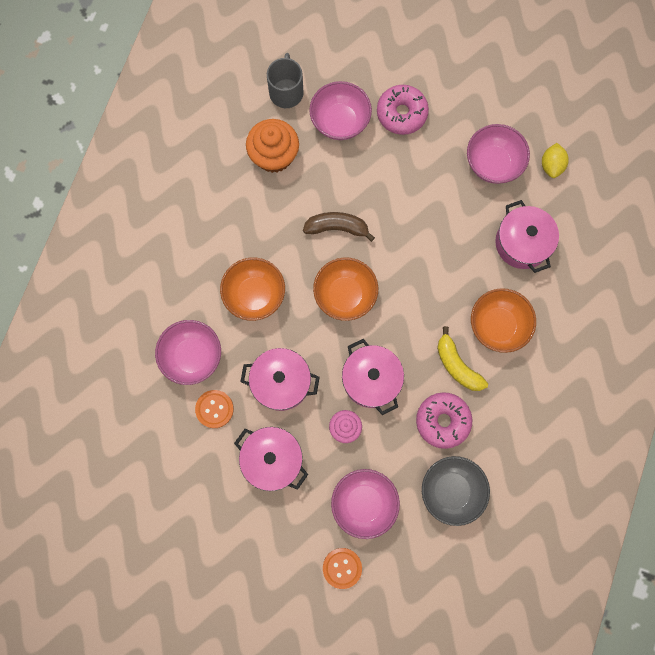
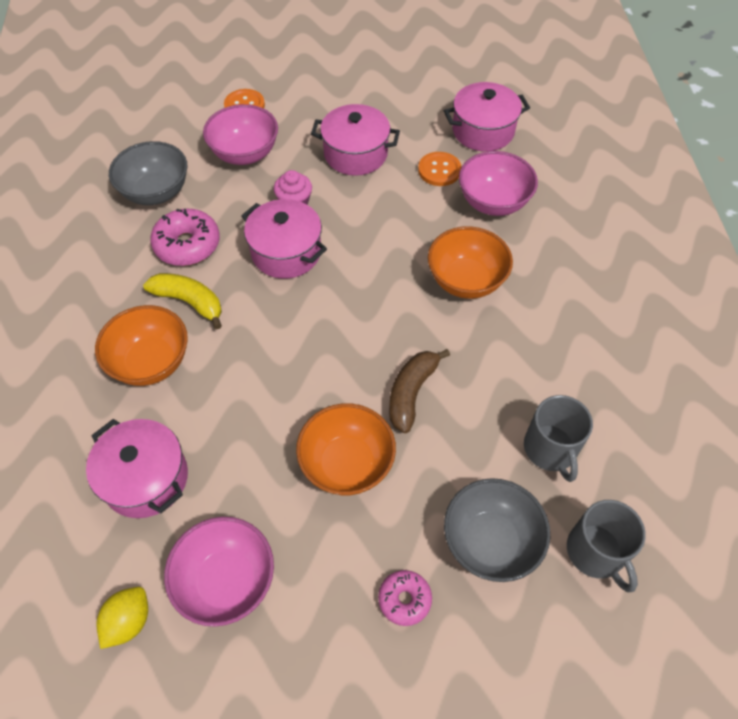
camera: 155 degrees right, 20 degrees down
pink pot [240,348,320,411] -> pink pot moved to [444,82,530,152]
orange cupcake [246,119,299,173] -> grey mug [524,395,593,482]
brown banana [303,212,375,242] -> brown banana turned 135 degrees clockwise [389,349,450,433]
pink bowl [309,81,372,140] -> grey bowl [444,478,550,582]
orange bowl [313,257,378,321] -> orange bowl moved to [296,403,396,495]
pink donut [377,85,429,135] -> pink donut [378,570,432,626], size x0.60
yellow lemon [542,143,569,178] -> yellow lemon turned 45 degrees clockwise [96,587,148,649]

